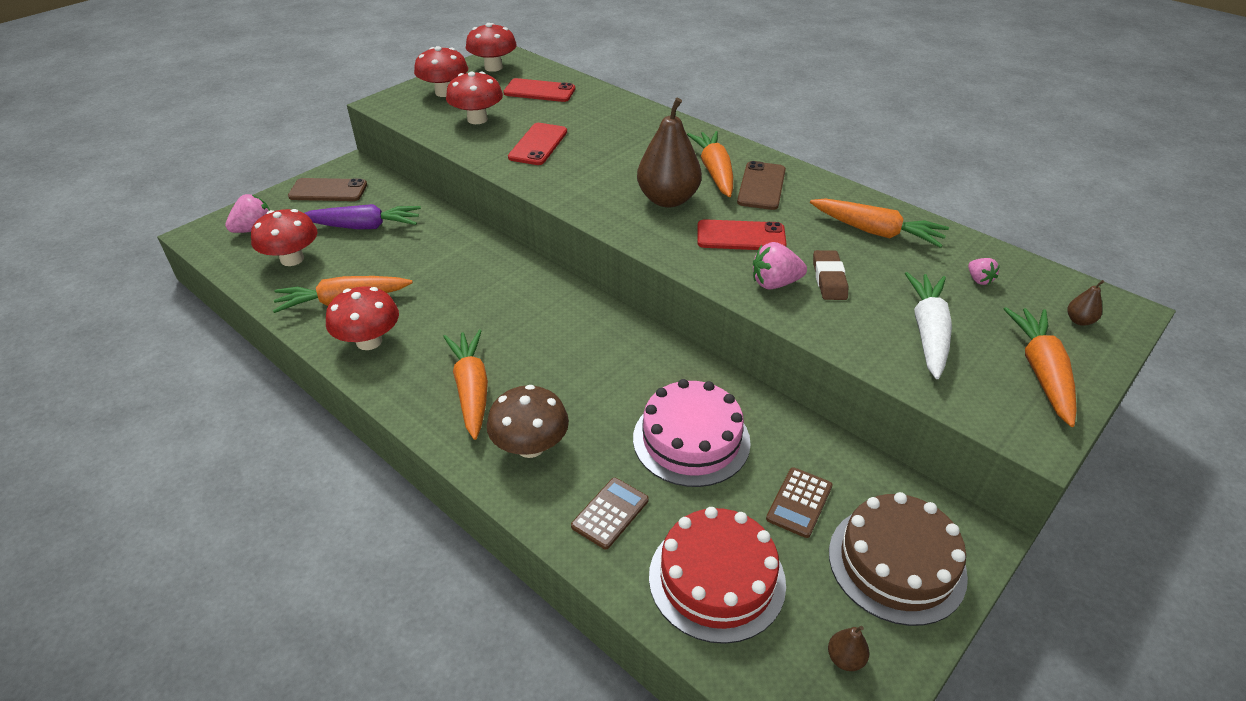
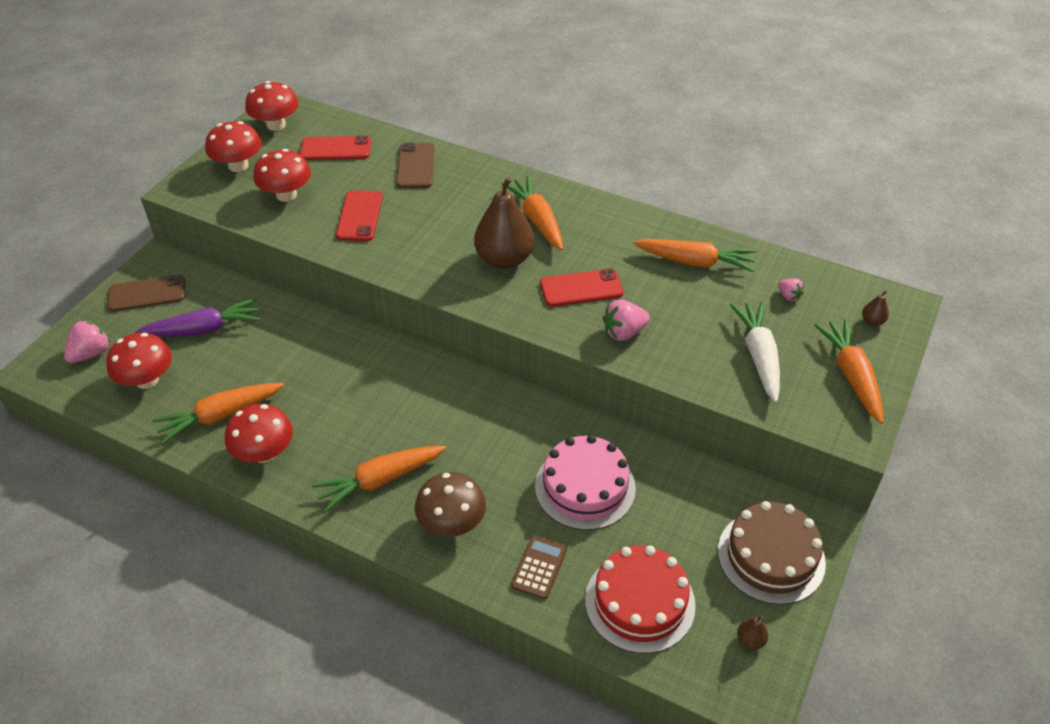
camera: 15 degrees left, 5 degrees up
orange carrot [443,330,488,440] -> orange carrot turned 90 degrees counterclockwise [312,446,446,513]
brown phone [737,161,786,210] -> brown phone moved to [396,143,435,188]
brown calculator [766,467,833,538] -> none
brown eraser [813,250,848,300] -> none

